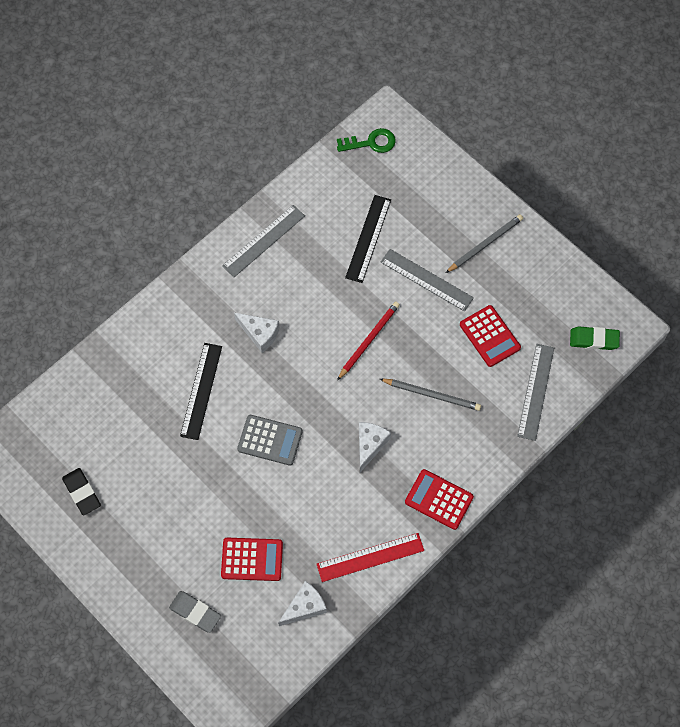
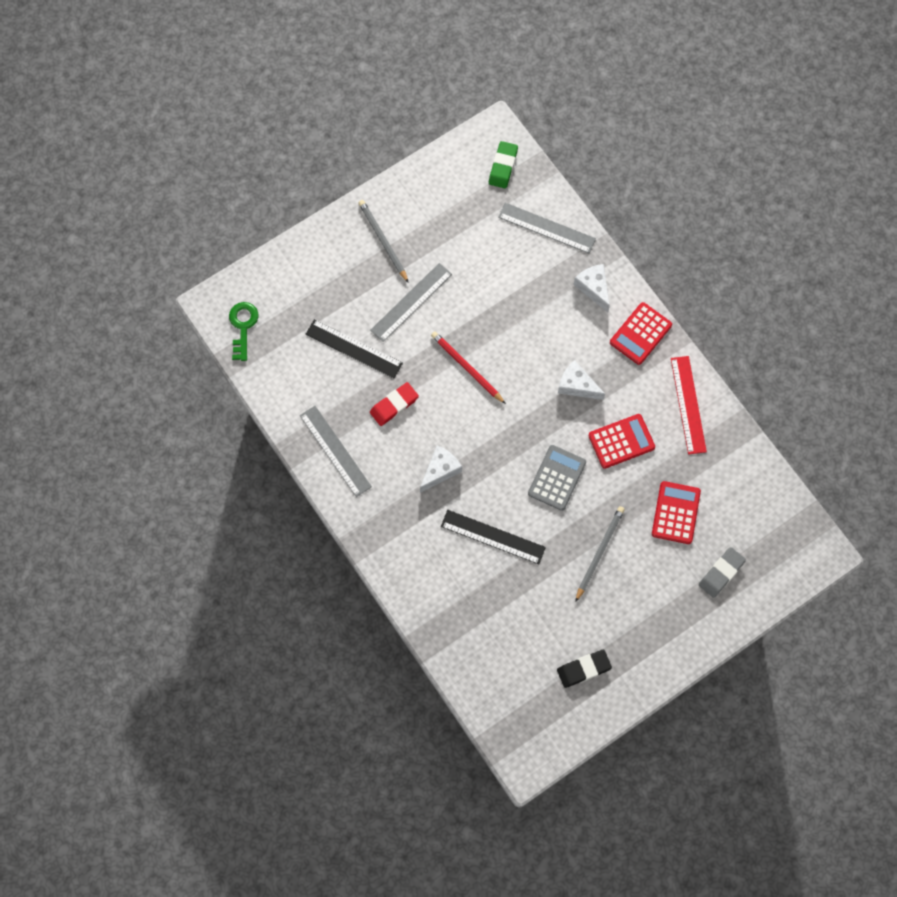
camera: 80 degrees left, 5 degrees up
white cheese [278,581,327,626] -> white cheese moved to [573,264,610,313]
grey pencil [380,379,481,411] -> grey pencil moved to [575,506,625,602]
red calculator [460,305,521,367] -> red calculator moved to [589,414,655,469]
none -> red eraser [370,382,419,426]

